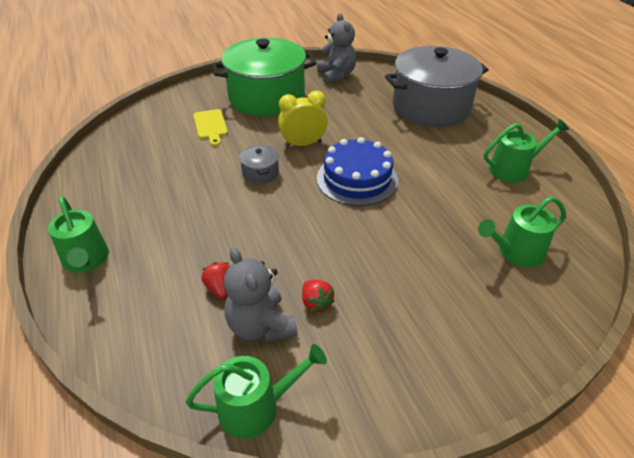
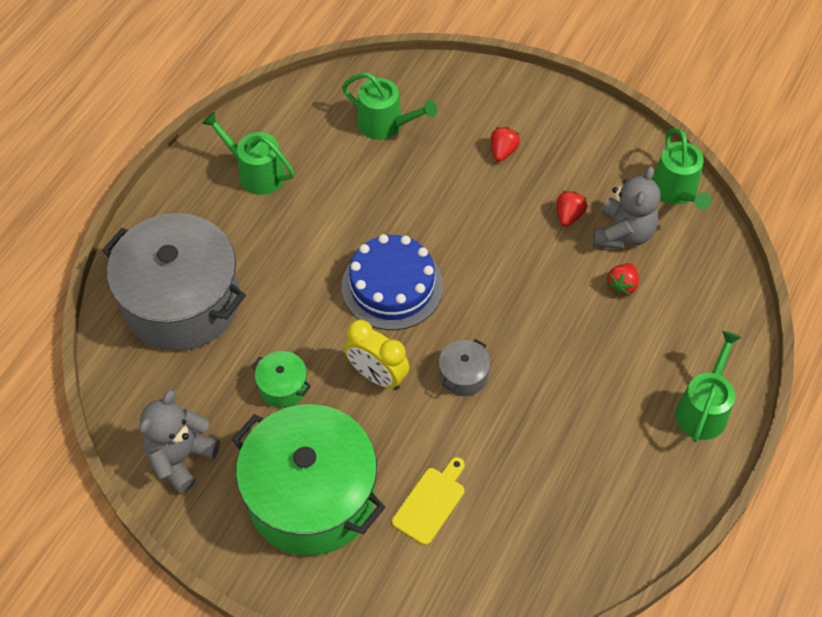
camera: 130 degrees left, 15 degrees up
green watering can [186,344,327,438] -> green watering can turned 135 degrees counterclockwise [652,128,712,210]
none -> green pot [252,351,311,408]
none -> red strawberry [491,127,520,162]

